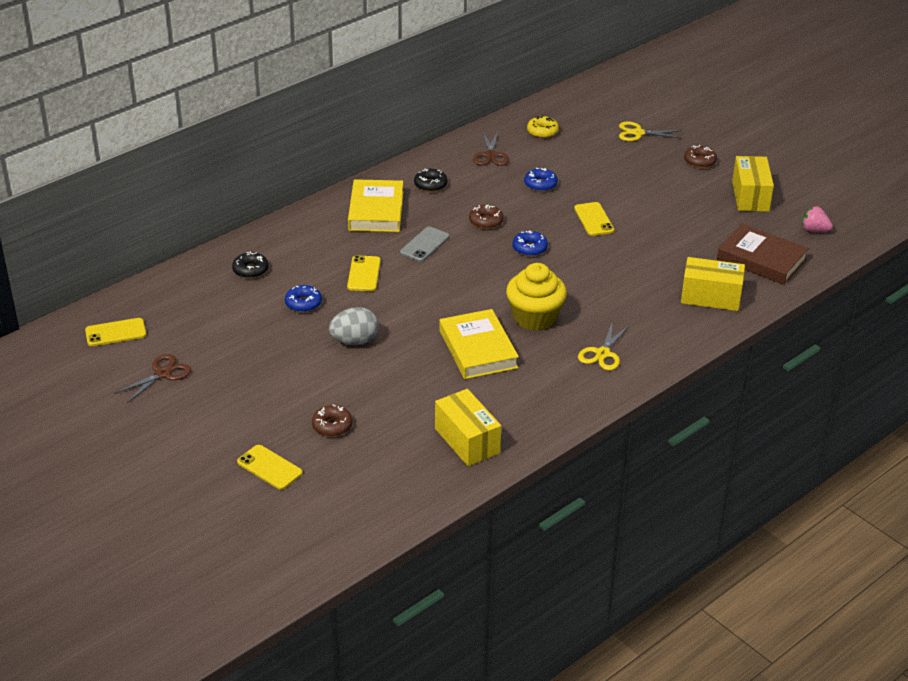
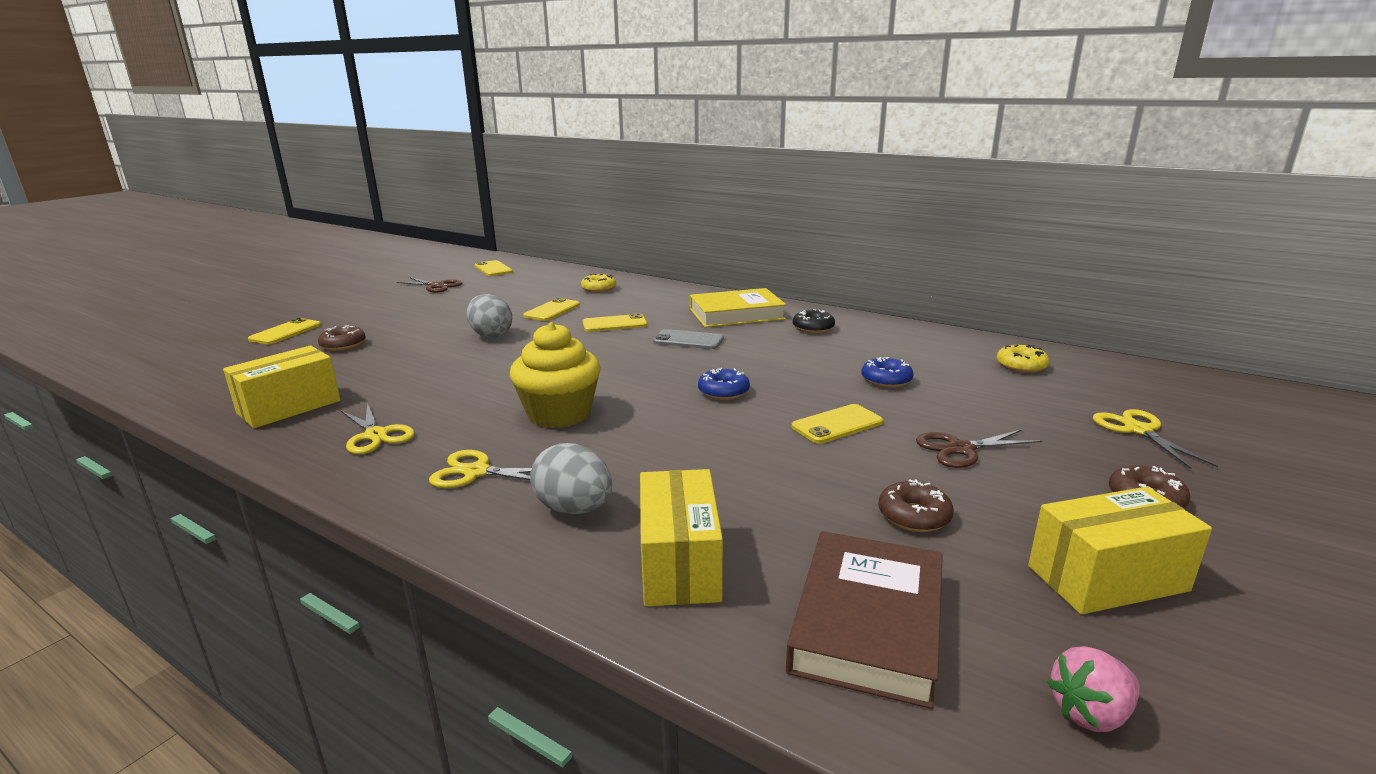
camera: 75 degrees right, 15 degrees down
black donut [232,251,269,279] -> yellow donut [581,274,616,293]
blue donut [285,285,322,312] -> yellow phone [523,298,580,321]
yellow book [440,309,519,379] -> none
brown donut [469,205,504,229] -> brown donut moved to [878,479,954,532]
brown scissors [473,131,509,166] -> brown scissors moved to [916,429,1042,468]
pink strawberry [802,206,833,232] -> pink strawberry turned 120 degrees counterclockwise [1047,646,1140,732]
none -> yellow scissors [341,402,415,454]
none -> grey egg [530,443,612,514]

